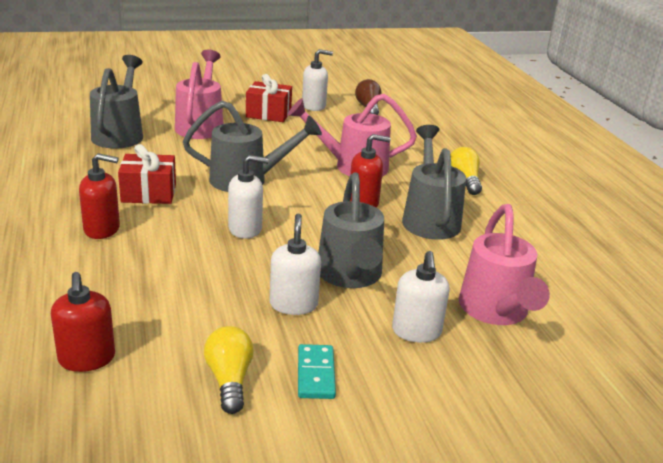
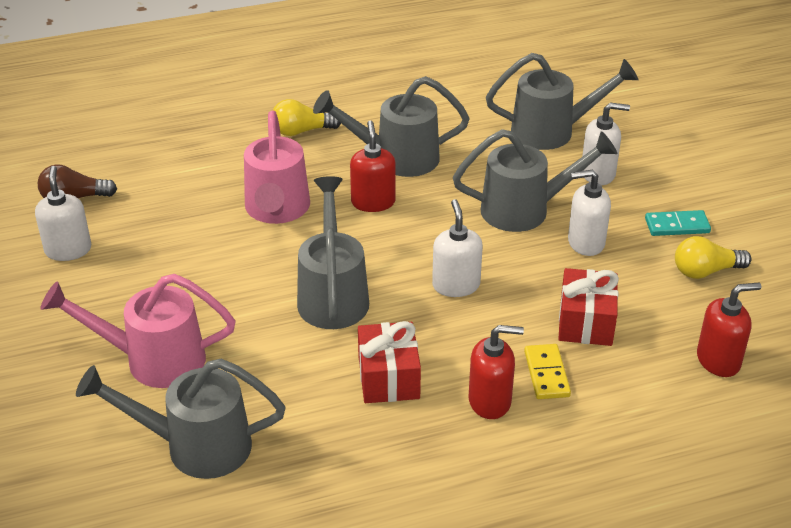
camera: 90 degrees left, 10 degrees up
red soap dispenser [79,153,120,239] -> red soap dispenser turned 90 degrees clockwise [469,325,524,419]
red gift [246,74,292,122] -> red gift moved to [558,268,619,346]
pink watering can [459,204,550,325] -> grey watering can [486,53,639,150]
none -> yellow domino [524,344,571,399]

